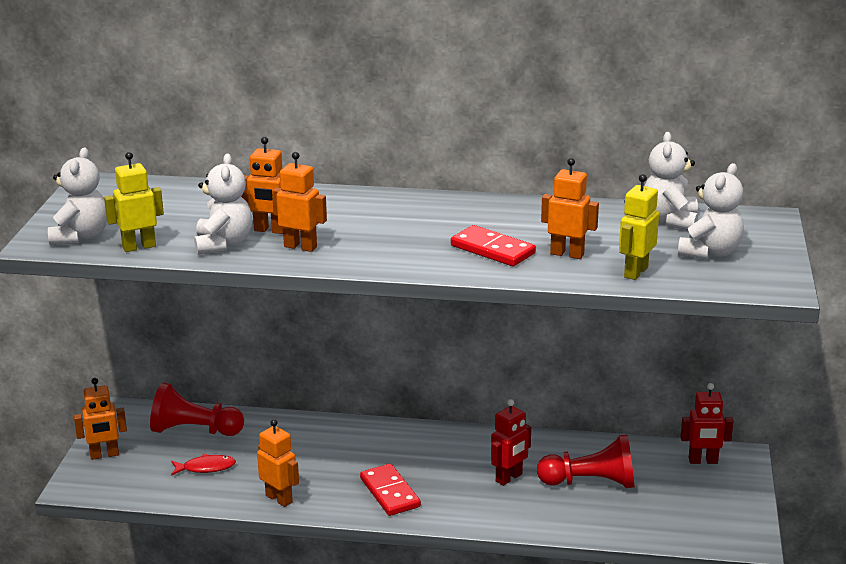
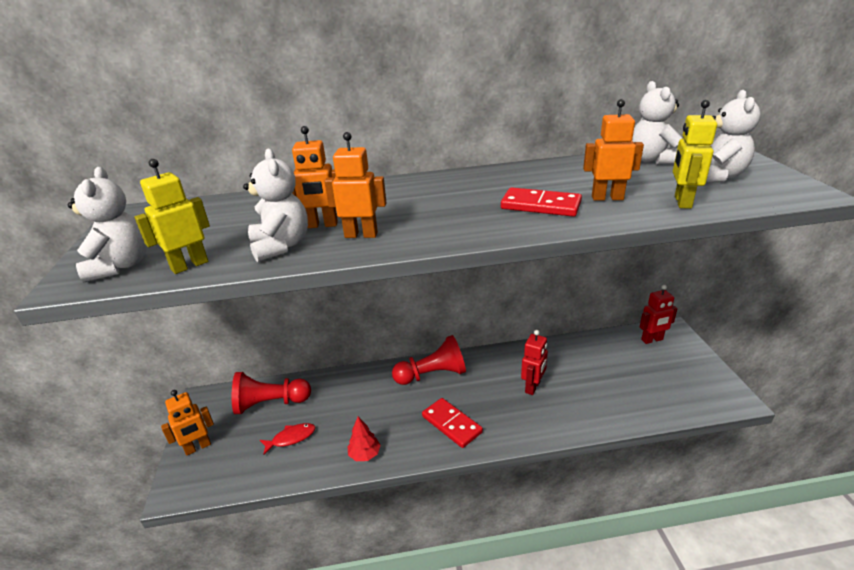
camera: 15 degrees left, 5 degrees up
orange robot [257,419,299,507] -> red tree [348,417,380,461]
red pawn [537,434,634,488] -> red pawn moved to [392,335,466,385]

